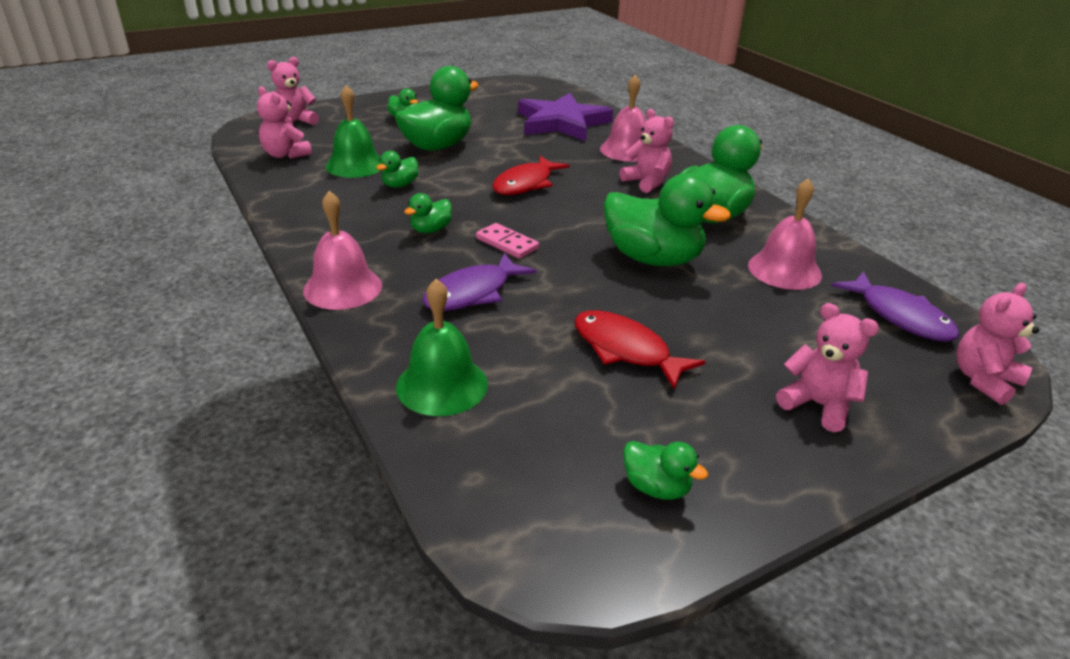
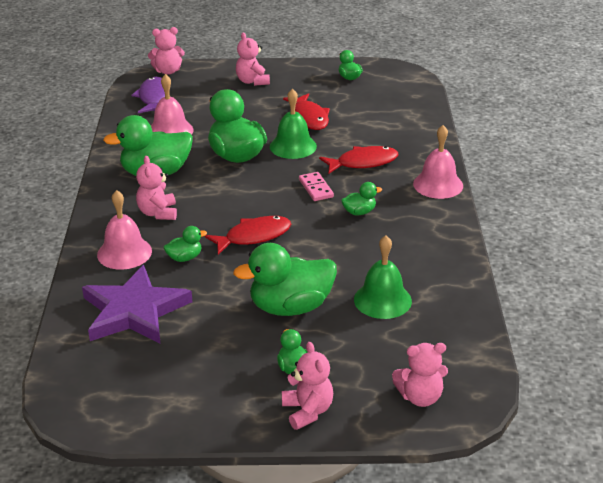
camera: 150 degrees left, 0 degrees up
pink teddy bear [257,86,312,159] -> pink teddy bear moved to [282,342,333,430]
green duck [376,151,419,188] -> green duck moved to [164,226,207,262]
green bell [396,279,488,416] -> green bell moved to [270,88,317,159]
purple fish [422,253,536,311] -> red fish [319,146,398,174]

